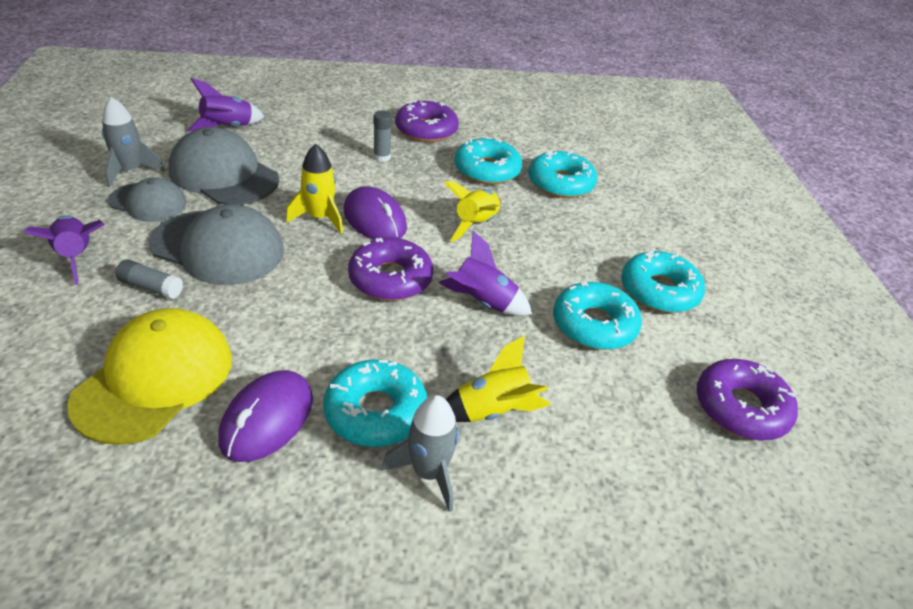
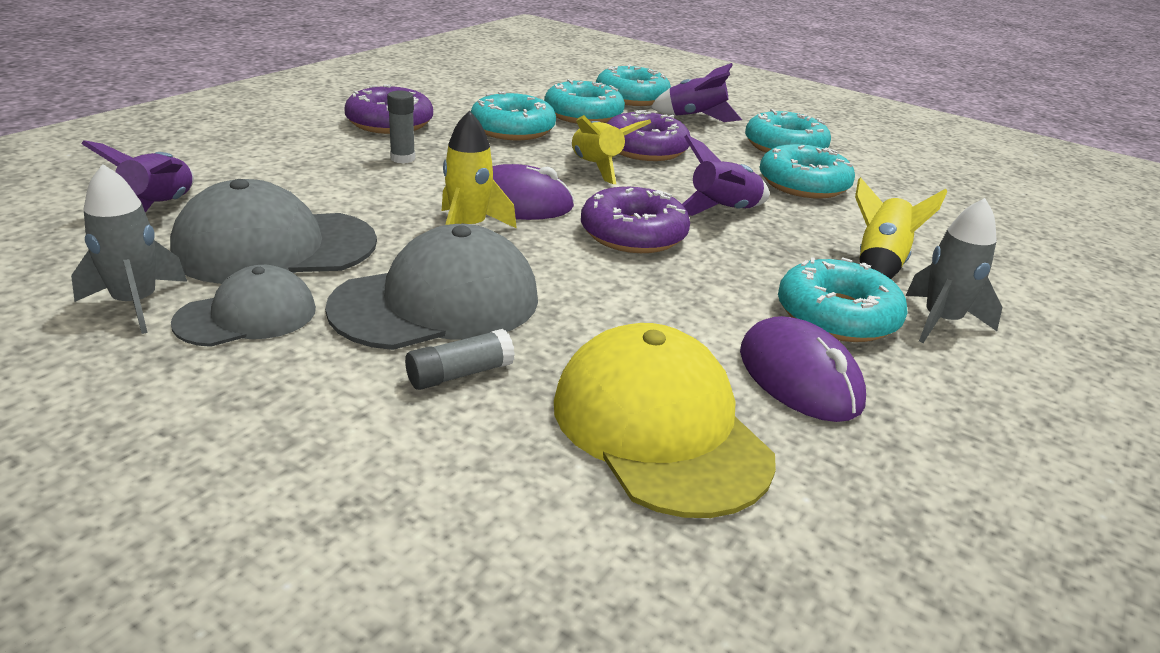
camera: 50 degrees left, 10 degrees down
purple rocket [24,215,105,285] -> purple rocket moved to [650,63,742,122]
purple donut [697,359,798,440] -> purple donut moved to [607,110,691,161]
none -> turquoise donut [596,64,671,106]

